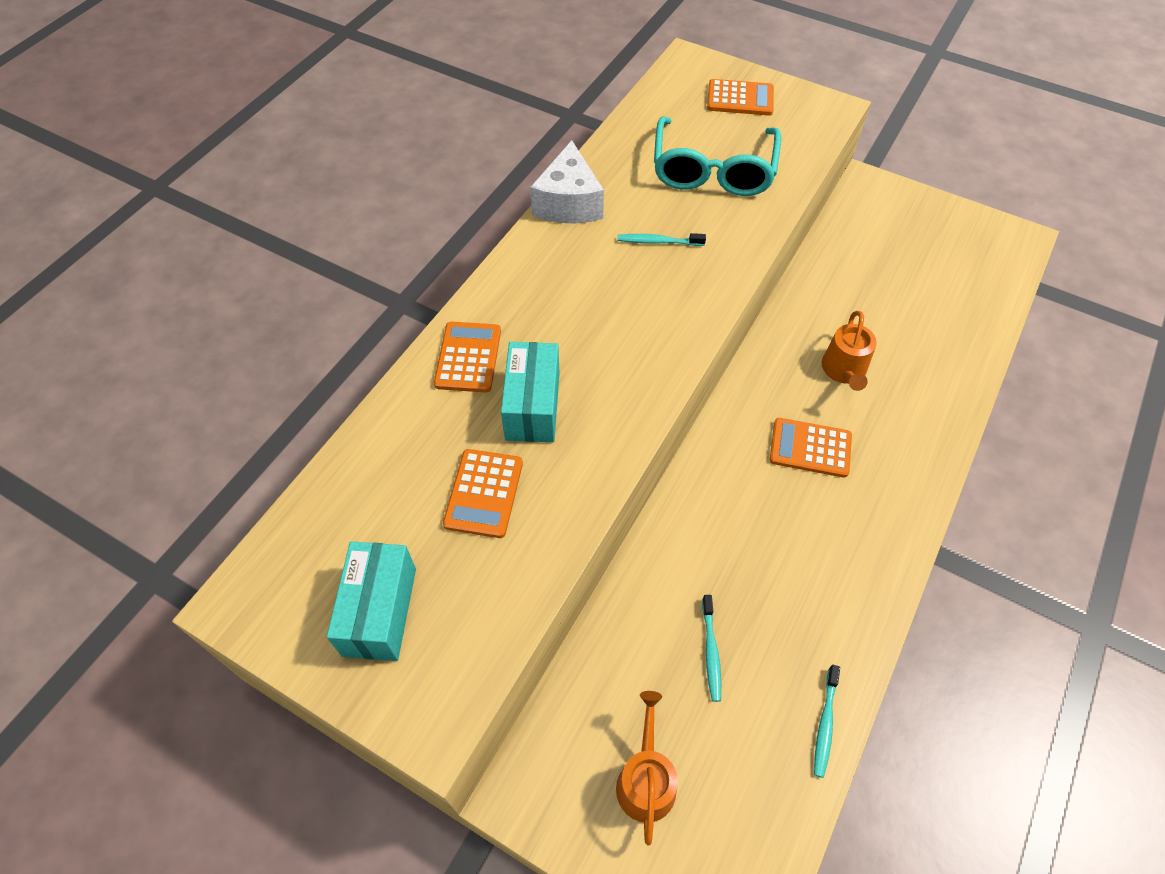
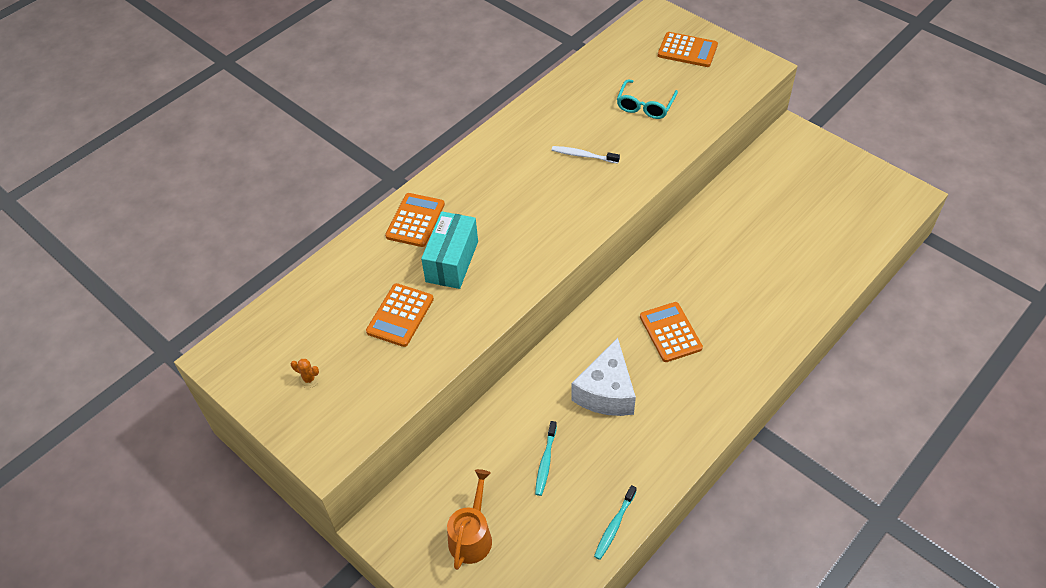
camera: 15 degrees right, 5 degrees down
turquoise box [327,541,416,661] -> orange cactus [291,359,320,388]
white cheese [530,140,604,224] -> white cheese moved to [571,338,636,416]
turquoise toothbrush [617,233,706,246] -> white toothbrush [552,146,620,164]
turquoise glasses [654,117,781,196] -> turquoise glasses [617,79,678,119], size x0.55
orange calculator [770,418,852,478] -> orange calculator turned 45 degrees clockwise [640,302,703,362]
orange watering can [822,311,877,391] -> none

